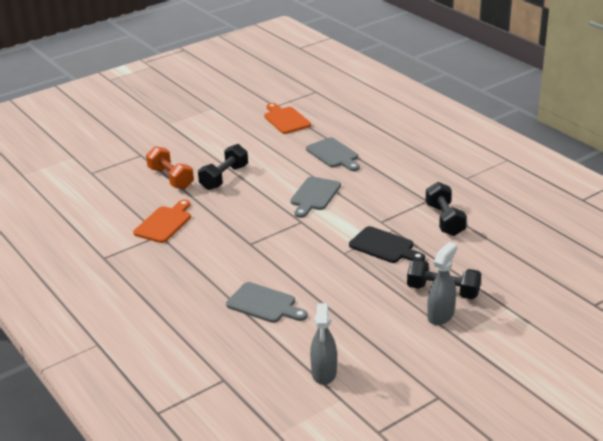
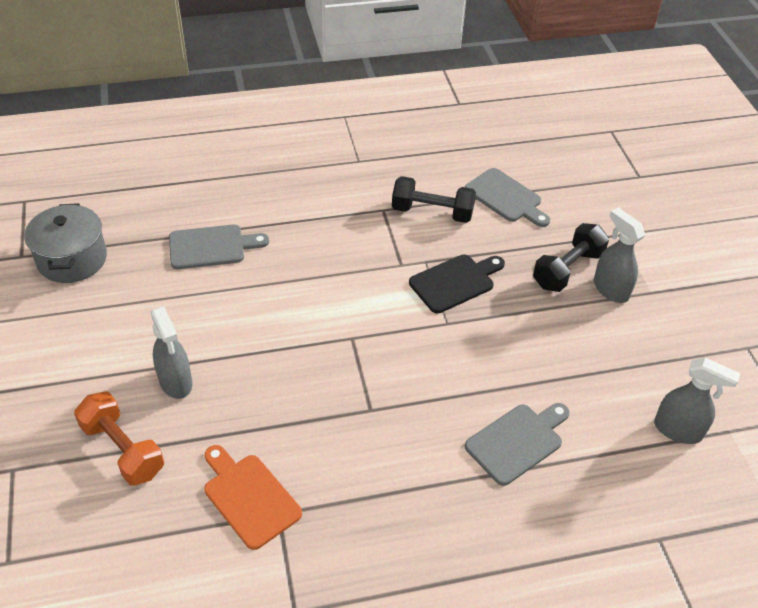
camera: 70 degrees left, 15 degrees up
orange dumbbell [146,146,194,189] -> orange dumbbell turned 60 degrees clockwise [74,392,164,486]
black dumbbell [198,144,248,190] -> grey spray bottle [151,307,192,399]
orange cutting board [264,103,311,134] -> grey pot [24,203,107,283]
grey cutting board [291,177,341,218] -> grey cutting board moved to [465,168,550,227]

